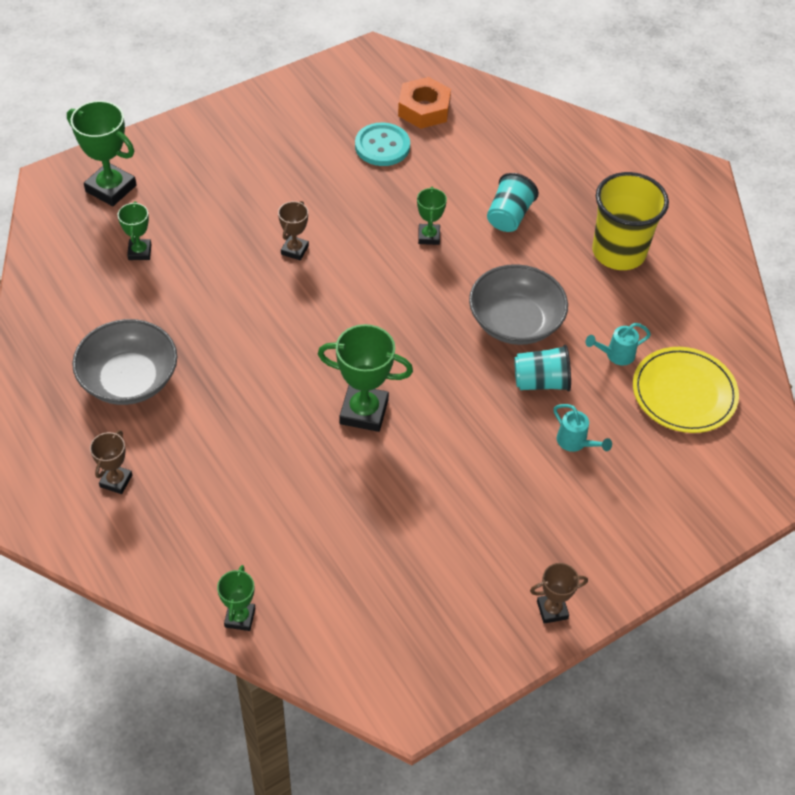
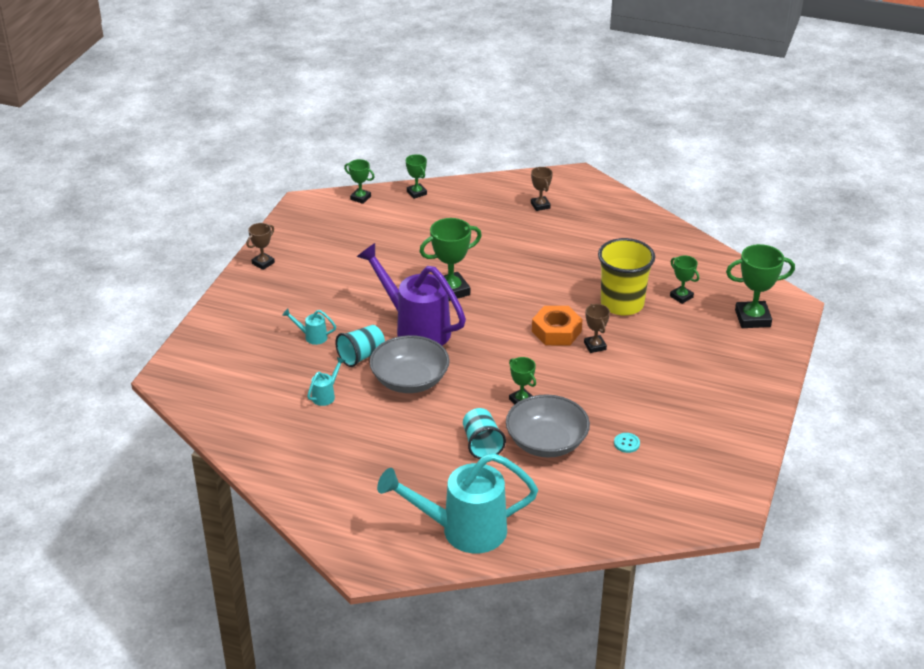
camera: 145 degrees right, 15 degrees down
grey bowl [72,319,177,405] -> grey bowl moved to [506,395,590,457]
turquoise button [355,122,410,166] -> turquoise button [614,433,640,453], size x0.50
orange nut [398,77,451,129] -> orange nut moved to [532,306,583,345]
yellow cup [592,172,669,270] -> yellow cup moved to [598,238,655,315]
yellow plate [633,347,739,433] -> none
none -> green trophy [344,159,375,204]
none -> purple watering can [357,243,466,345]
none -> turquoise watering can [377,453,538,553]

